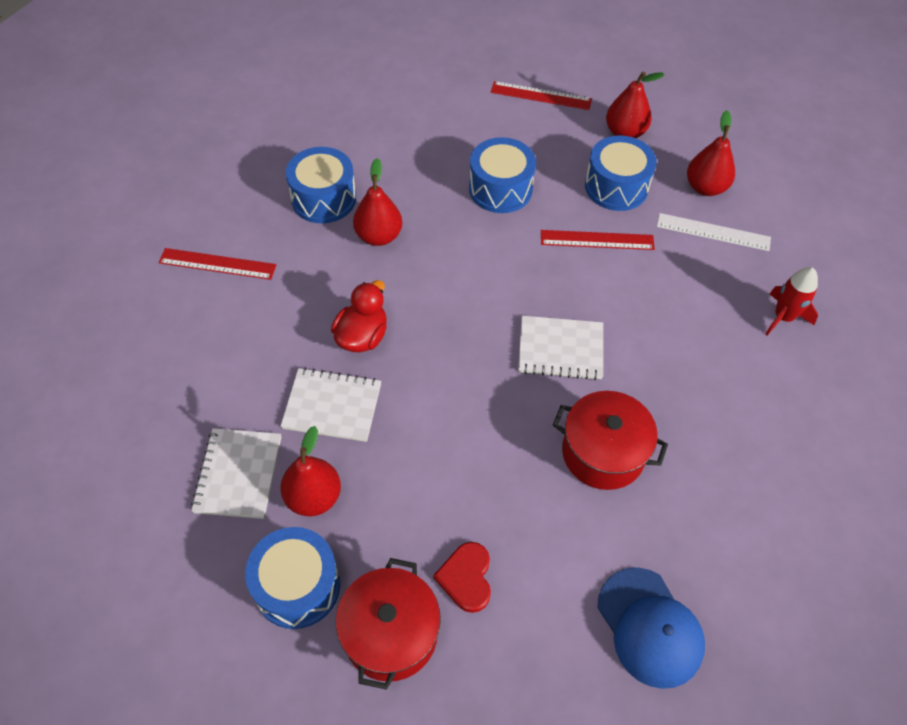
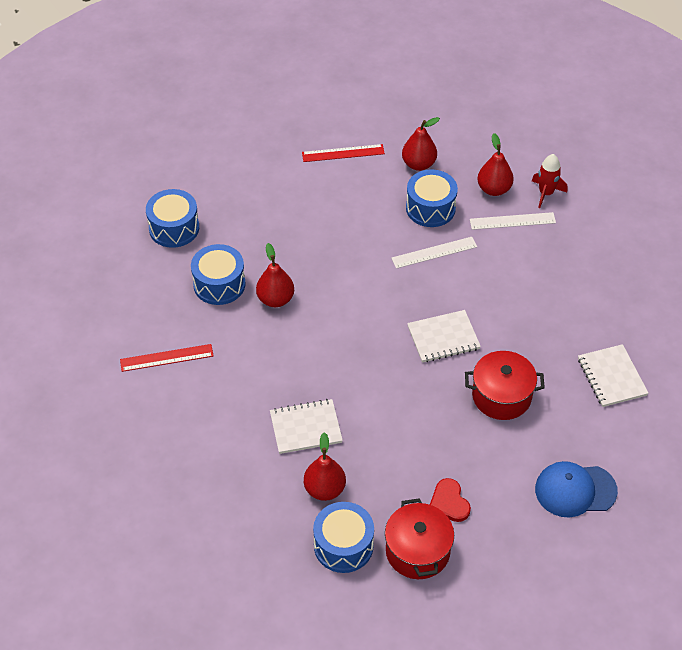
camera: 20 degrees left, 5 degrees down
white notebook [191,428,281,519] -> white notebook moved to [578,344,648,407]
red duck [331,280,387,352] -> none
blue drum [469,137,536,213] -> blue drum moved to [146,189,199,248]
red ruler [541,230,655,250] -> white ruler [391,237,477,269]
blue cap [597,567,705,689] -> blue cap turned 135 degrees clockwise [535,461,618,517]
red rocket [765,267,818,335] -> red rocket moved to [532,154,567,208]

